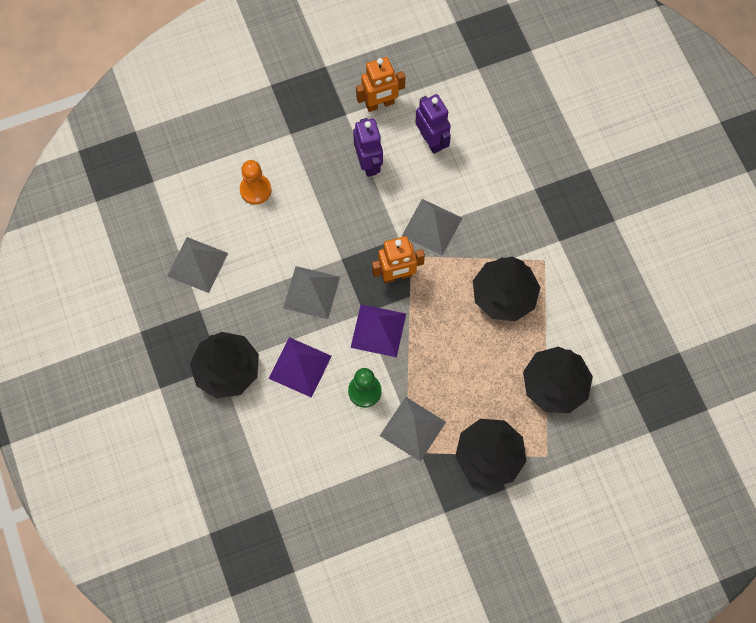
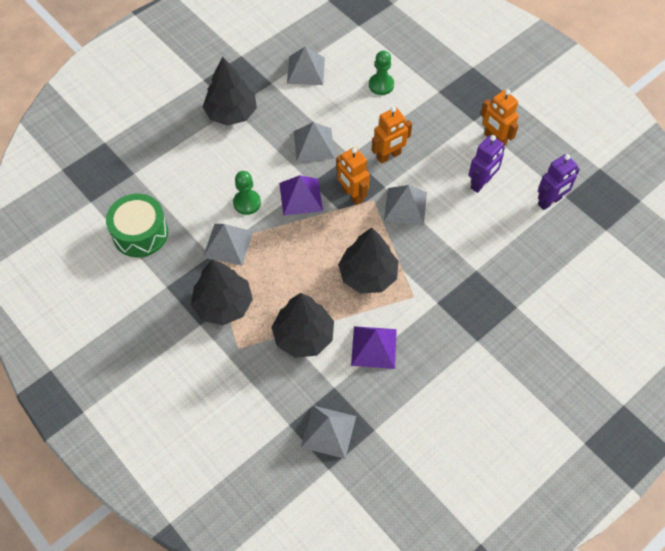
camera: 70 degrees right, 10 degrees down
orange pawn [240,160,272,205] -> green pawn [369,51,394,95]
purple pyramid [269,337,332,398] -> purple pyramid moved to [351,326,397,369]
purple robot [353,118,383,177] -> purple robot moved to [538,154,580,210]
none -> green drum [106,194,168,257]
none -> grey pyramid [301,406,356,459]
none -> orange robot [372,107,412,164]

